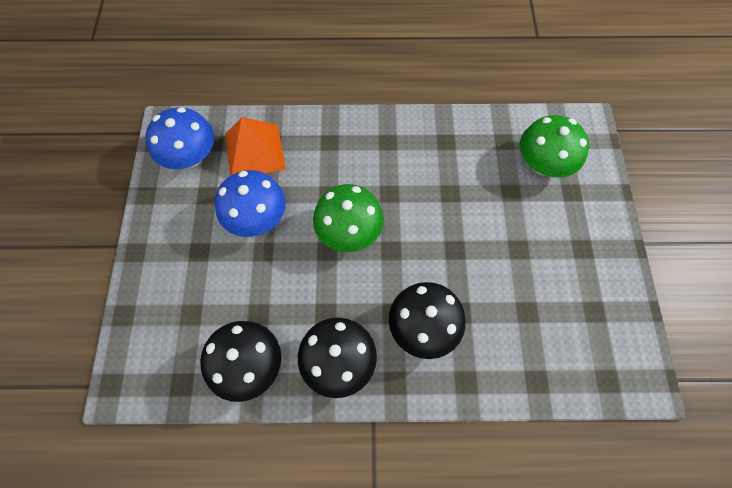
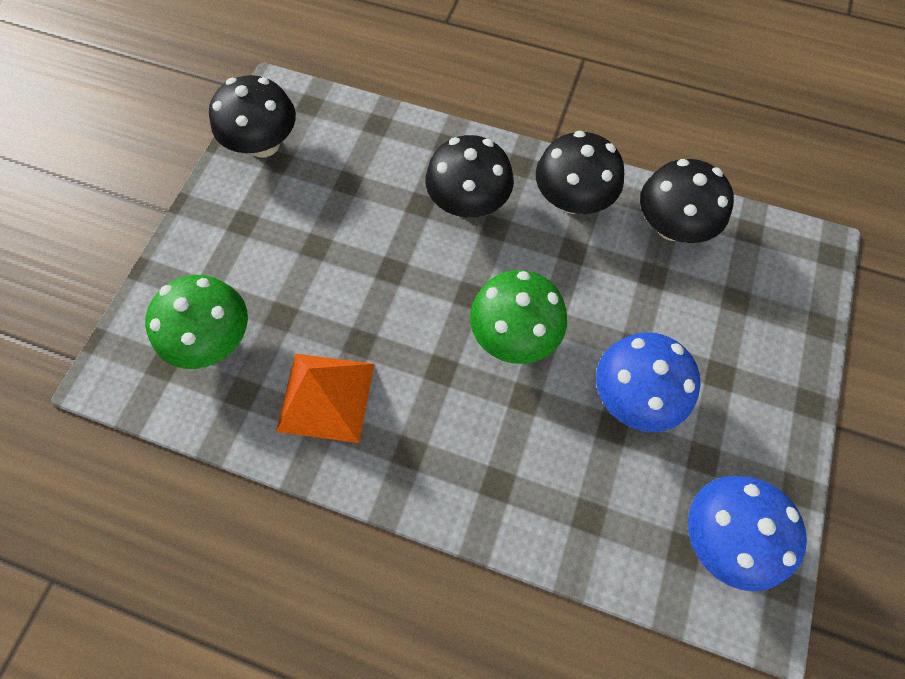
camera: 160 degrees left, 0 degrees up
orange pyramid [225,117,286,176] -> orange pyramid moved to [276,354,374,443]
none -> black mushroom [209,75,296,158]

